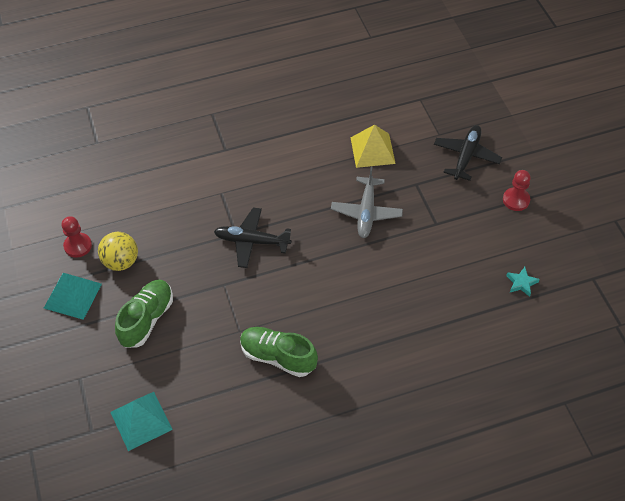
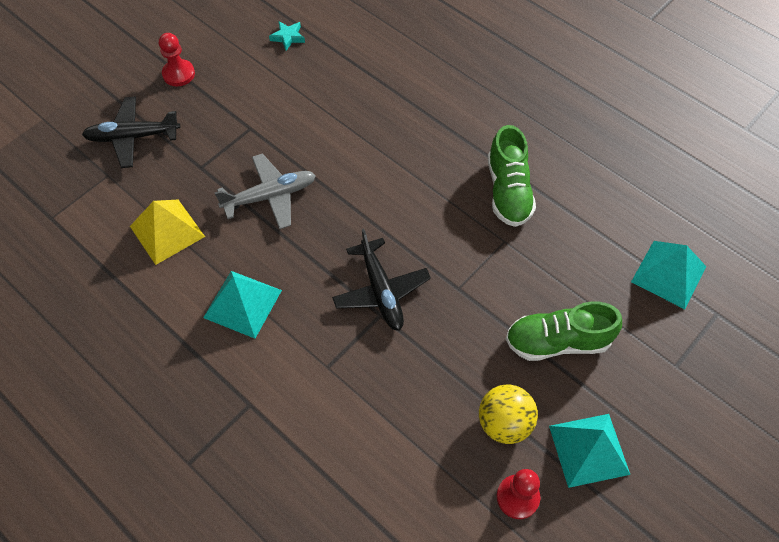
camera: 120 degrees left, 5 degrees up
none -> turquoise pyramid [203,271,282,339]

